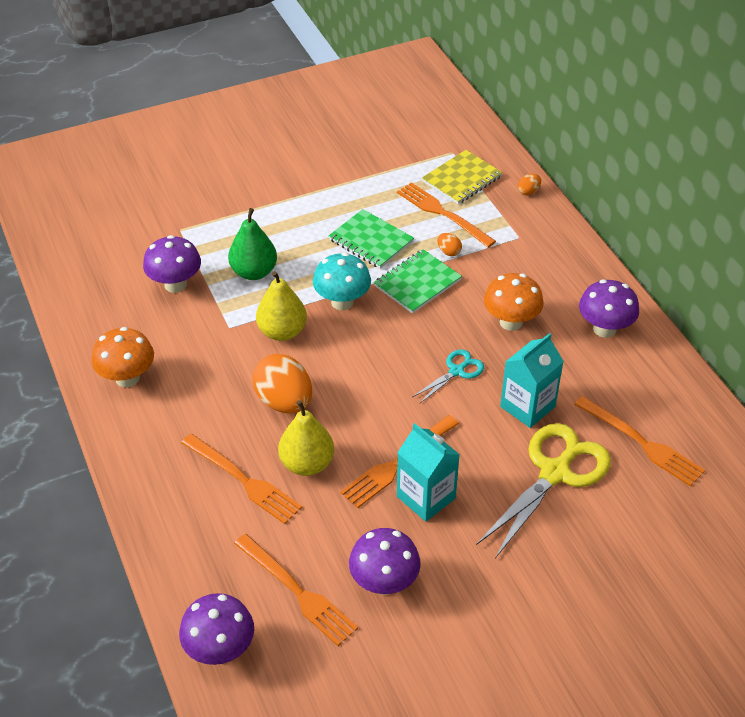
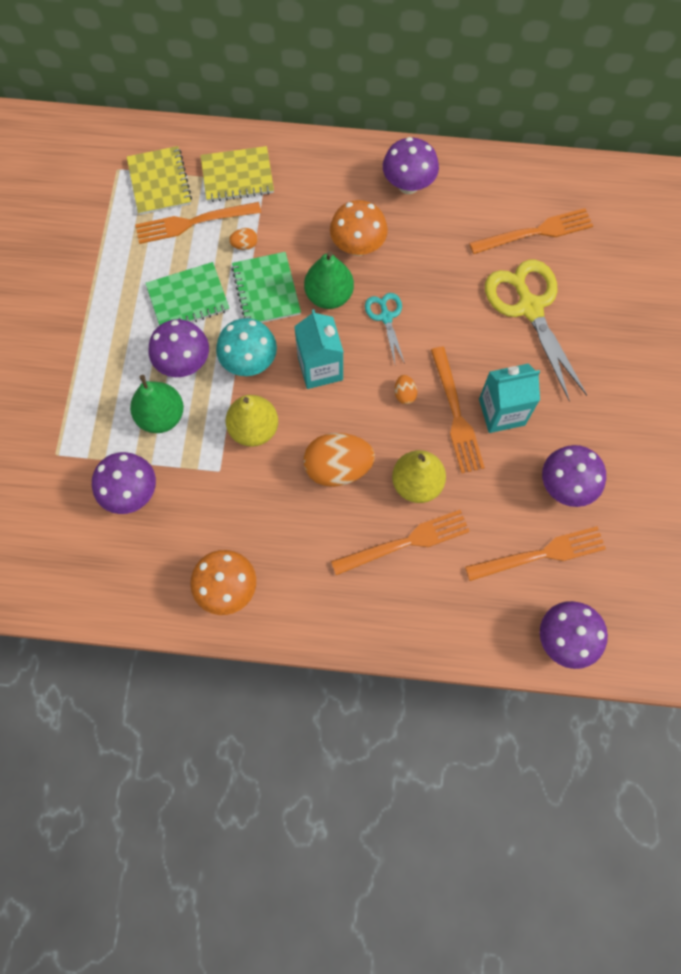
camera: 60 degrees left, 25 degrees up
turquoise carton [500,333,564,428] -> turquoise carton moved to [294,309,344,389]
orange egg [518,174,541,195] -> orange egg moved to [395,375,417,405]
none -> purple mushroom [149,319,209,377]
none -> yellow notebook [200,146,274,202]
none -> green pear [304,251,354,309]

